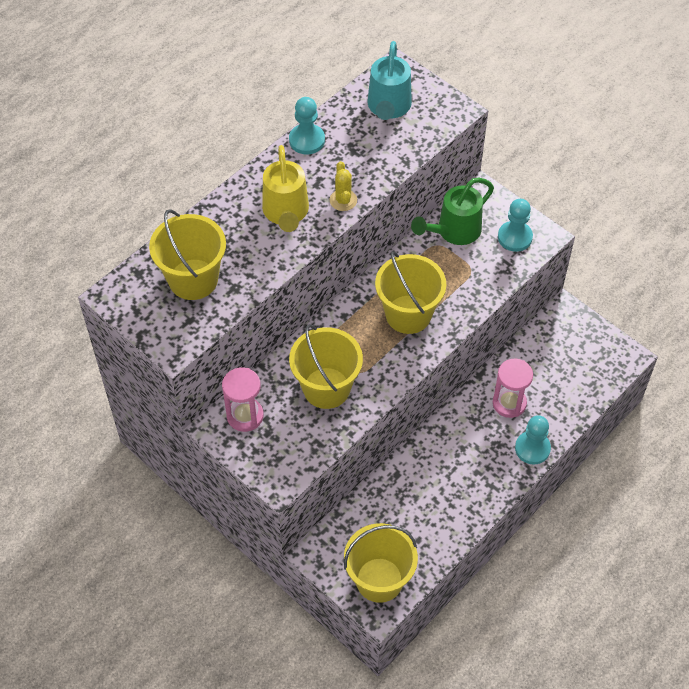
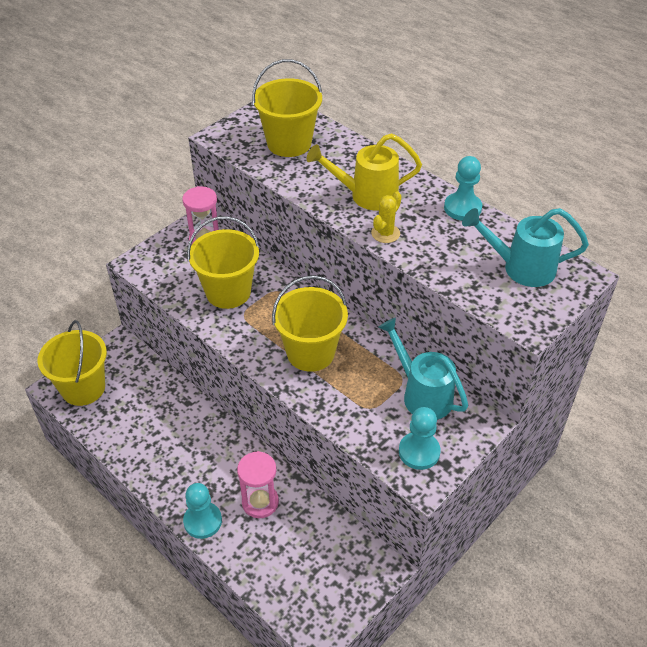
camera: 90 degrees right, 10 degrees down
yellow cactus [330,161,357,211] -> yellow cactus turned 45 degrees counterclockwise [371,191,401,243]
green watering can [411,178,494,245] -> turquoise watering can [378,317,468,420]

